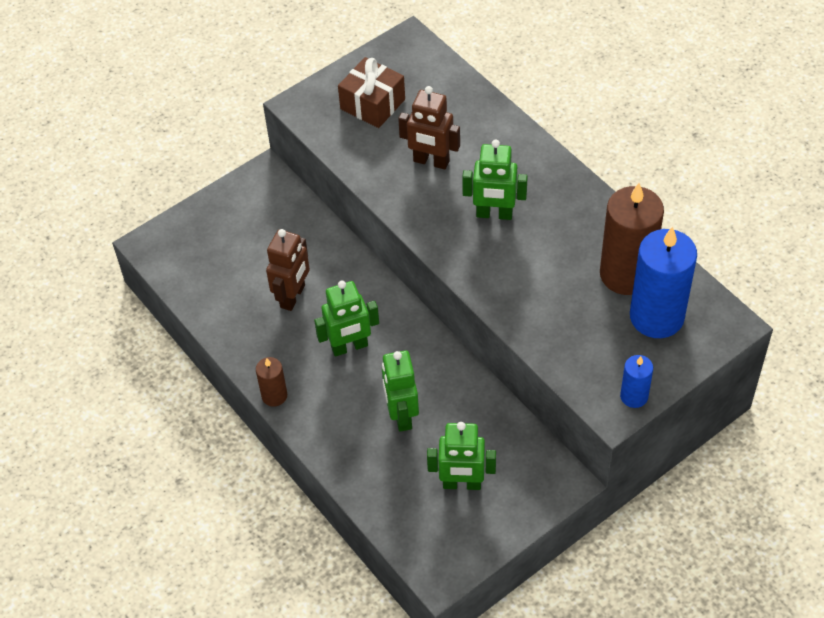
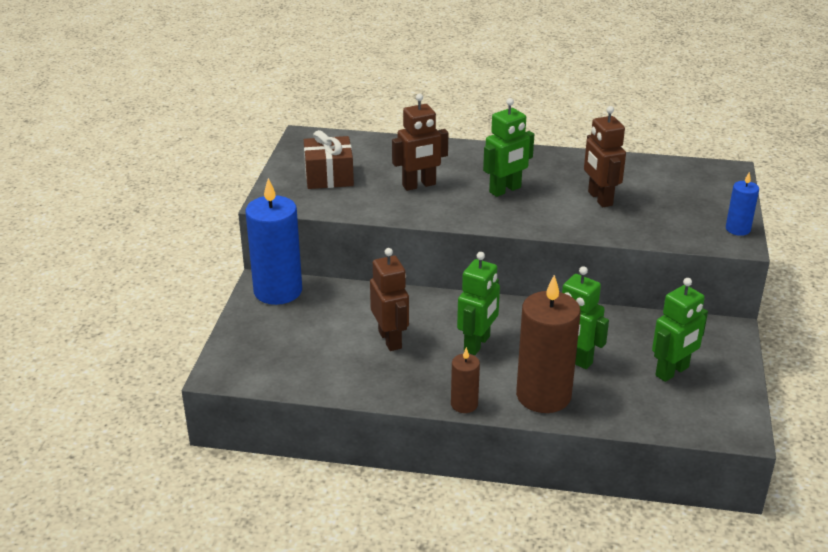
camera: 45 degrees left, 20 degrees down
brown candle [600,183,664,295] -> brown candle moved to [516,275,581,413]
blue candle [630,226,697,338] -> blue candle moved to [245,178,302,305]
none -> brown robot [584,106,626,207]

